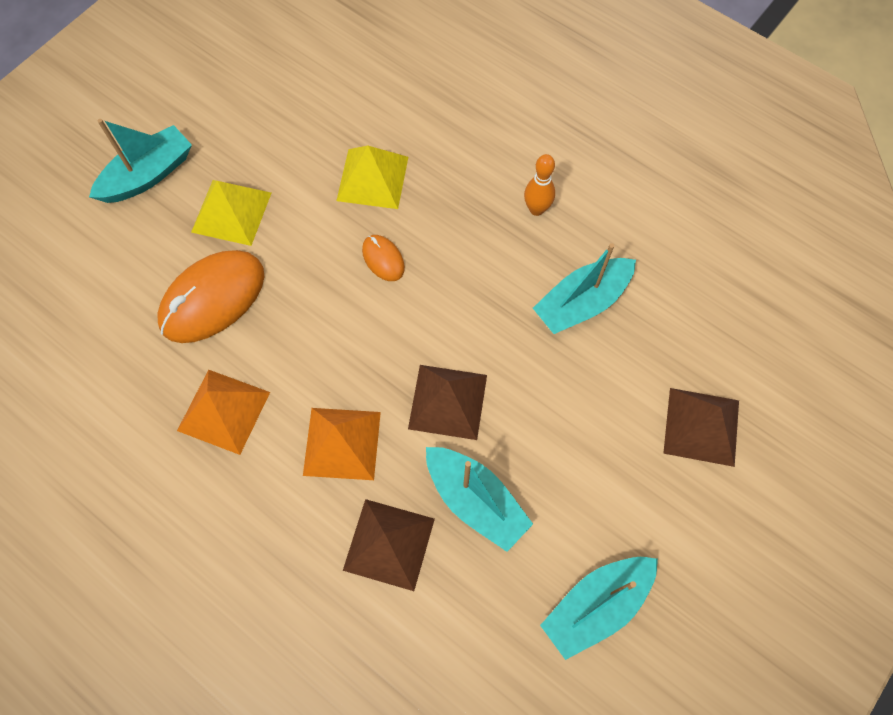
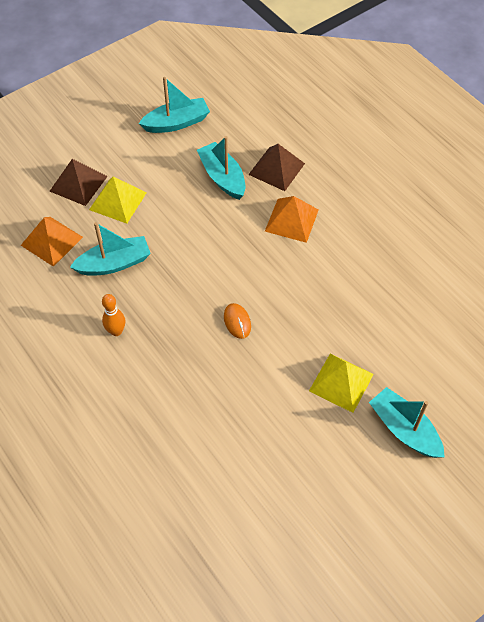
camera: 165 degrees left, 10 degrees down
turquoise boat [89,119,192,203] -> turquoise boat turned 75 degrees clockwise [369,387,445,458]
orange mouse [157,250,265,343] -> none
orange pyramid [177,370,270,455] -> orange pyramid moved to [21,217,83,267]
yellow pyramid [336,146,408,209] -> yellow pyramid moved to [89,176,147,224]
brown pyramid [408,365,487,440] -> none

